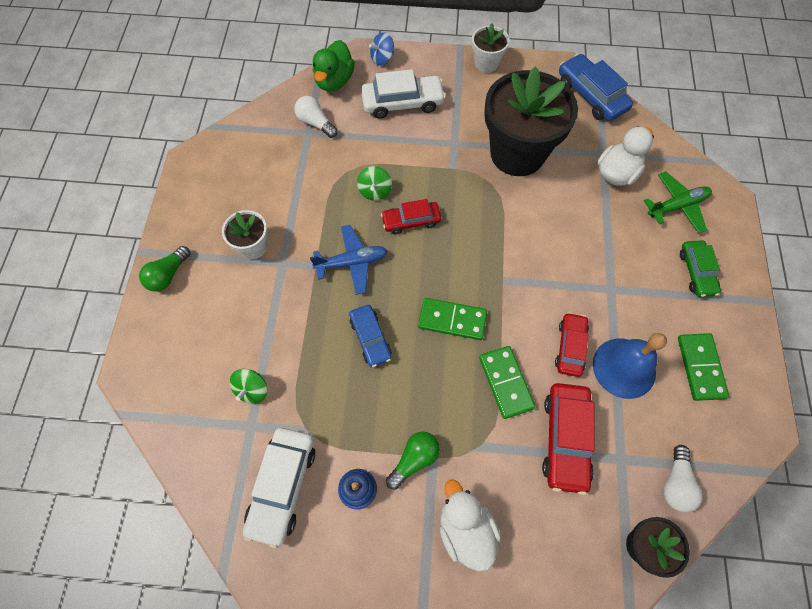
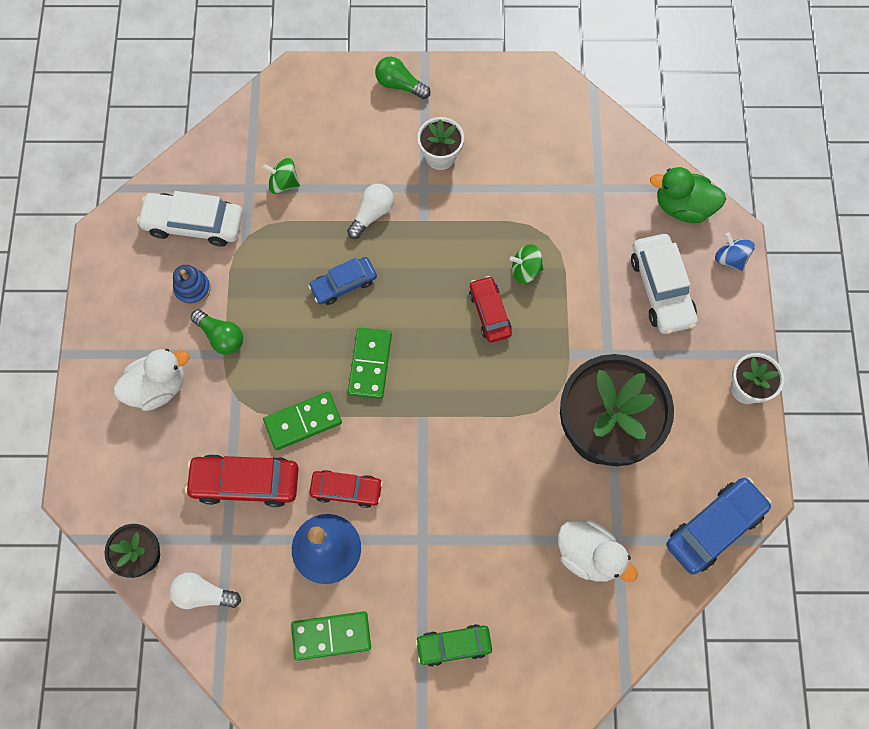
camera: 85 degrees right, 5 degrees up
white light bulb [294,96,338,138] -> white light bulb moved to [347,184,394,239]
blue plane [310,225,387,295] -> none
green plane [644,171,712,234] -> none

